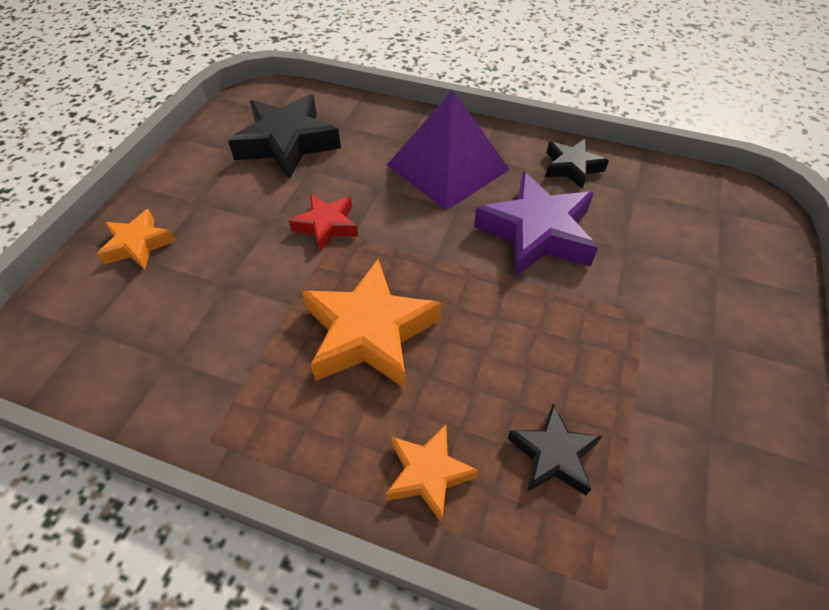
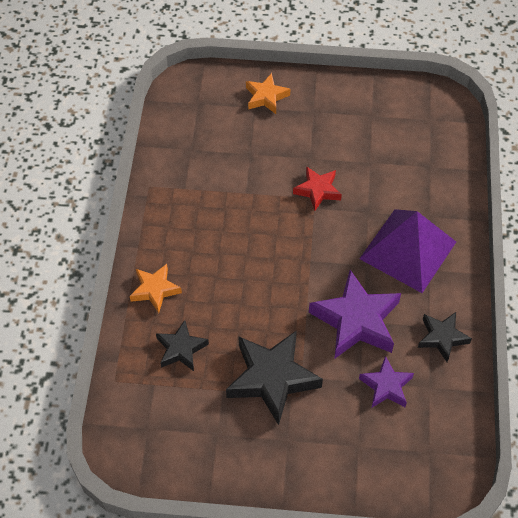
camera: 75 degrees right, 5 degrees up
black star [228,94,341,179] -> black star moved to [226,330,323,425]
orange star [302,259,441,388] -> none
none -> purple star [359,356,414,408]

